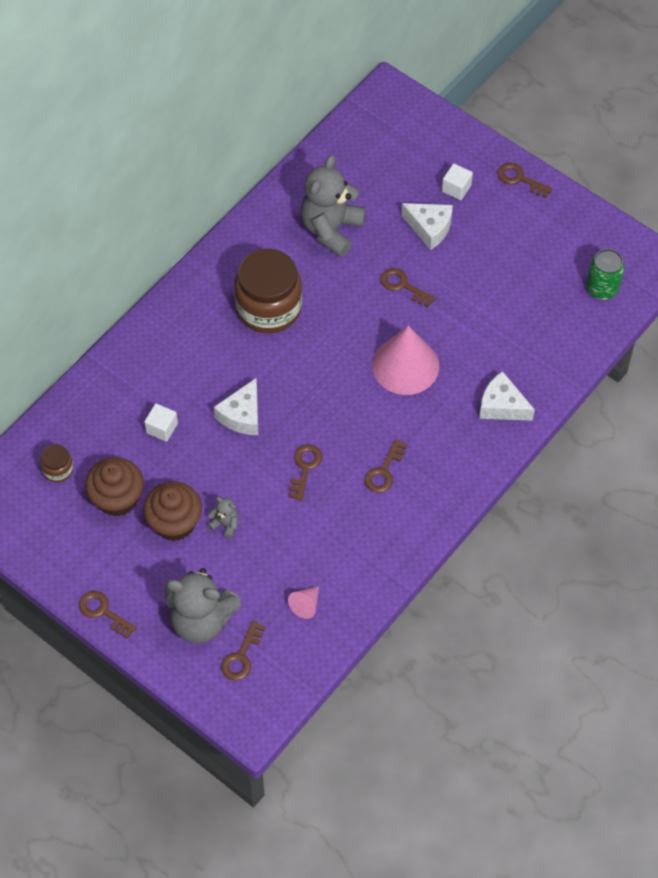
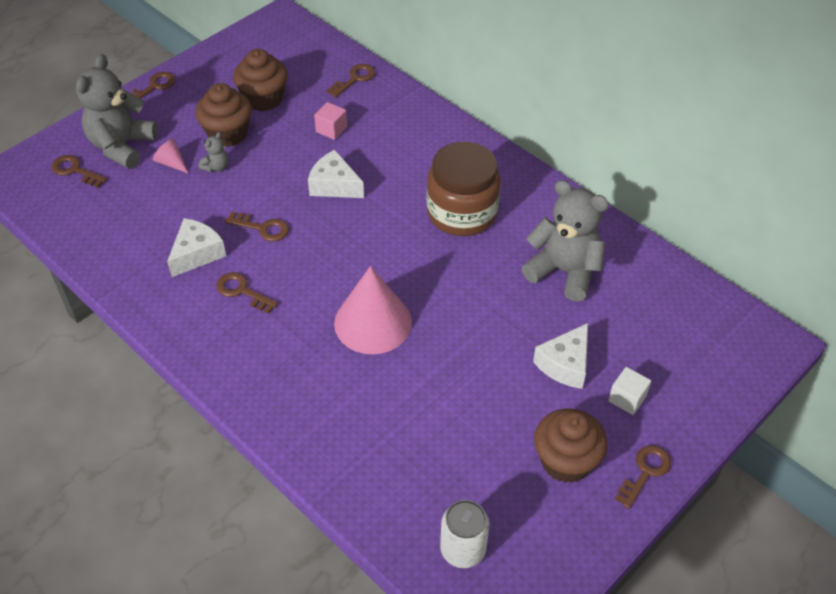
camera: 95 degrees right, 10 degrees down
brown jar [40,444,73,482] -> none
white cube [144,403,178,442] -> pink cube [314,102,347,140]
pink cone [288,586,319,619] -> pink cone moved to [153,139,188,173]
brown key [381,268,436,307] -> brown key moved to [327,64,375,98]
white cheese [479,371,535,421] -> white cheese moved to [167,218,226,277]
green can [587,249,625,300] -> white can [440,500,490,568]
none -> brown cupcake [534,408,607,483]

